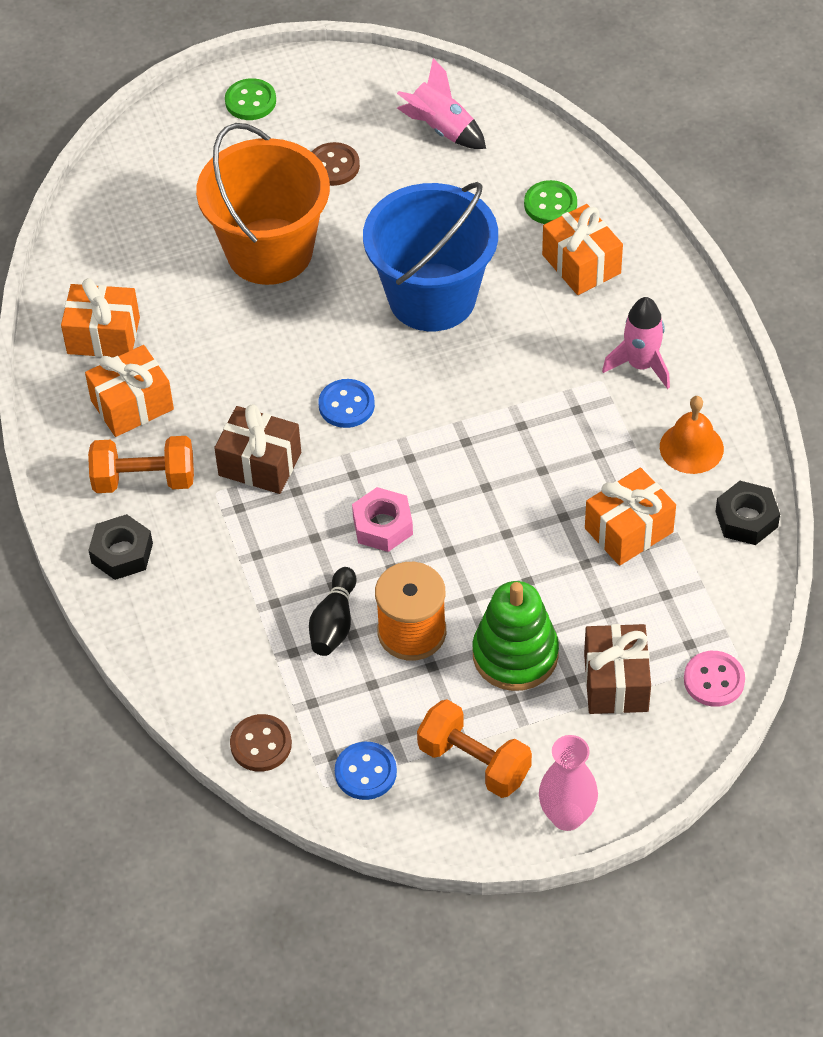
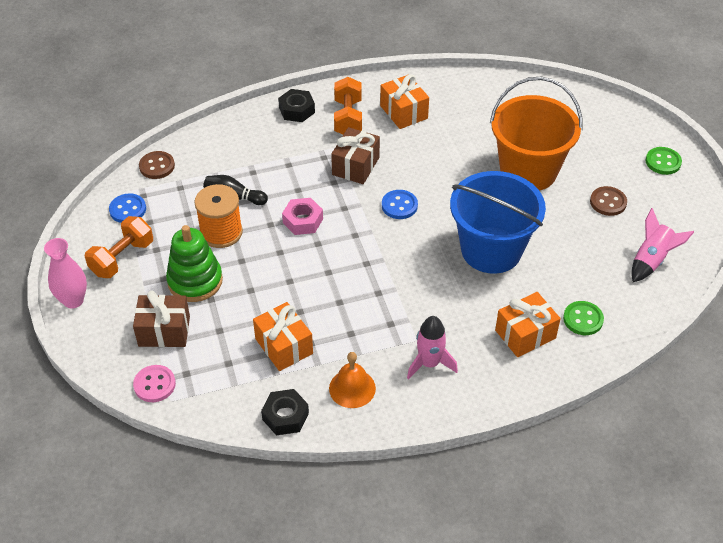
camera: 90 degrees right, 5 degrees down
orange gift [61,278,140,357] -> none

